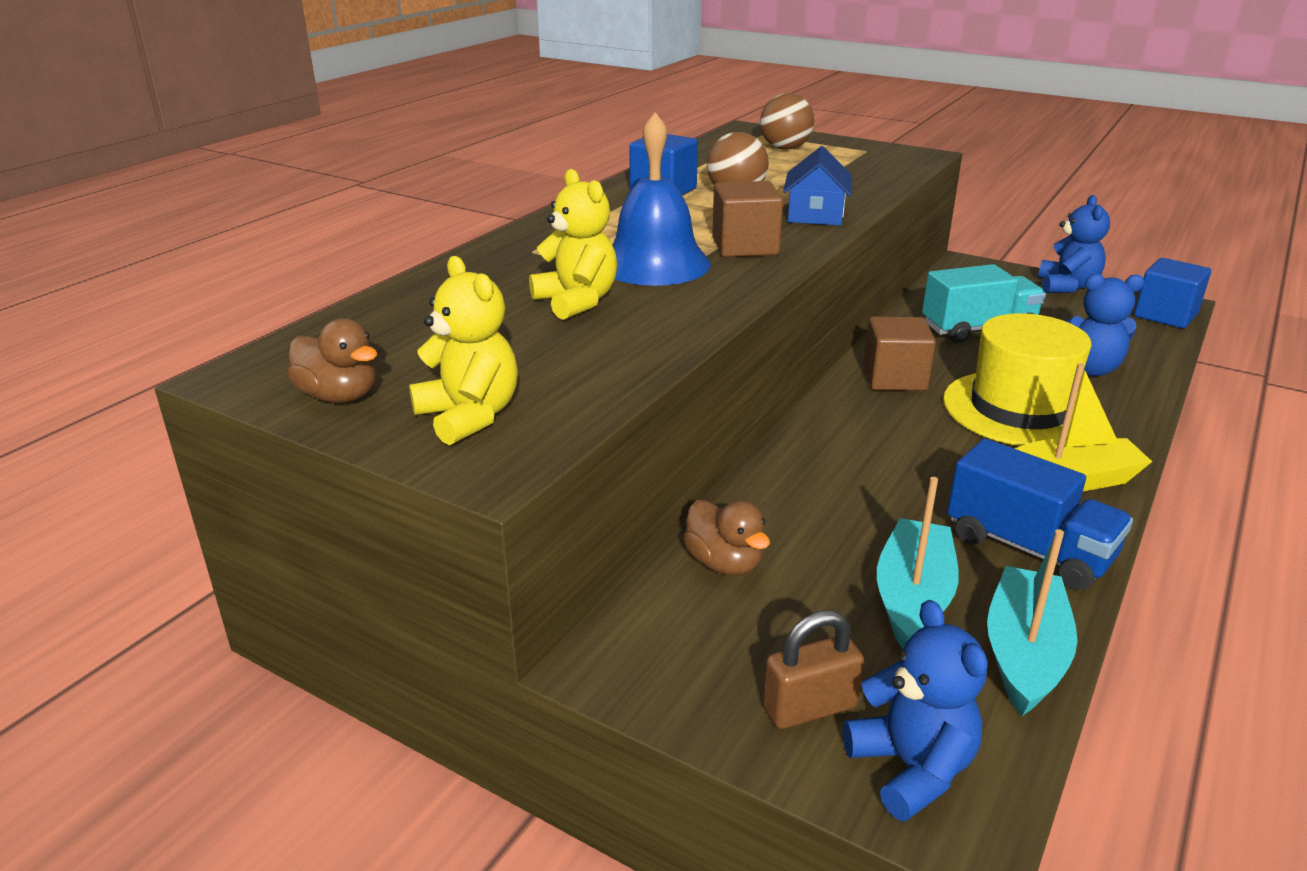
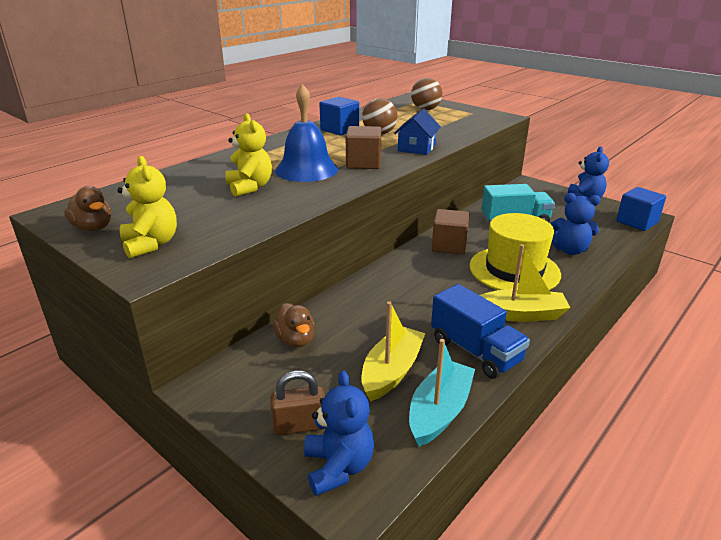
camera: 10 degrees right, 0 degrees up
turquoise boat [877,477,959,649] -> yellow boat [361,301,425,401]

